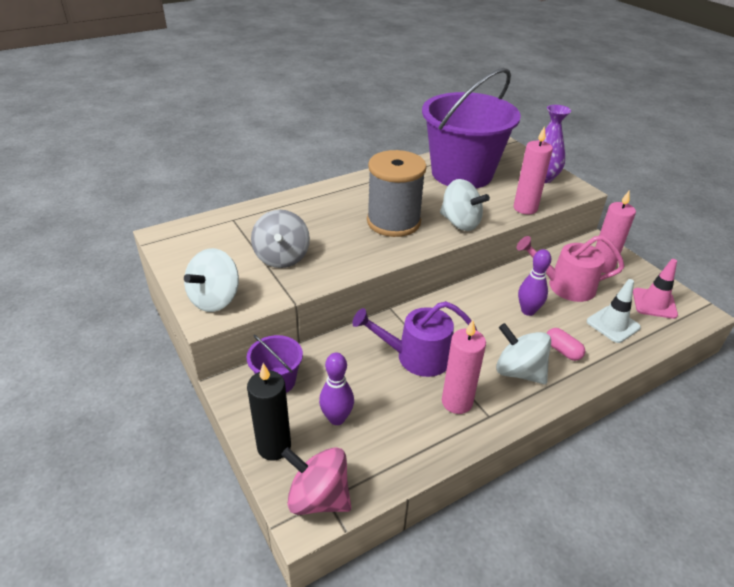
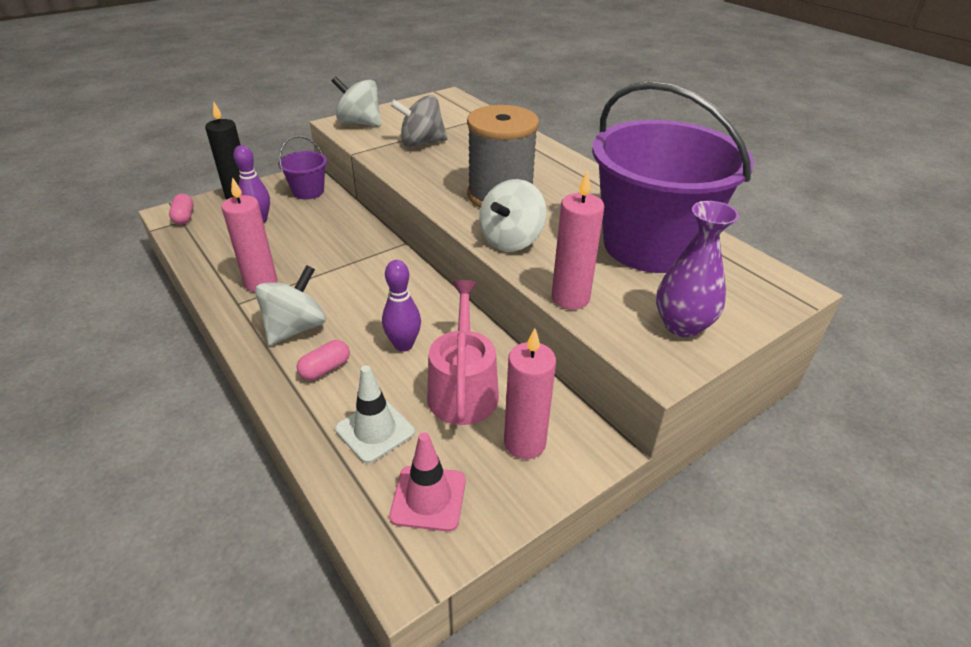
camera: 85 degrees right, 0 degrees up
pink spinning top [281,447,351,515] -> pink capsule [169,194,194,225]
purple watering can [352,301,477,377] -> none

